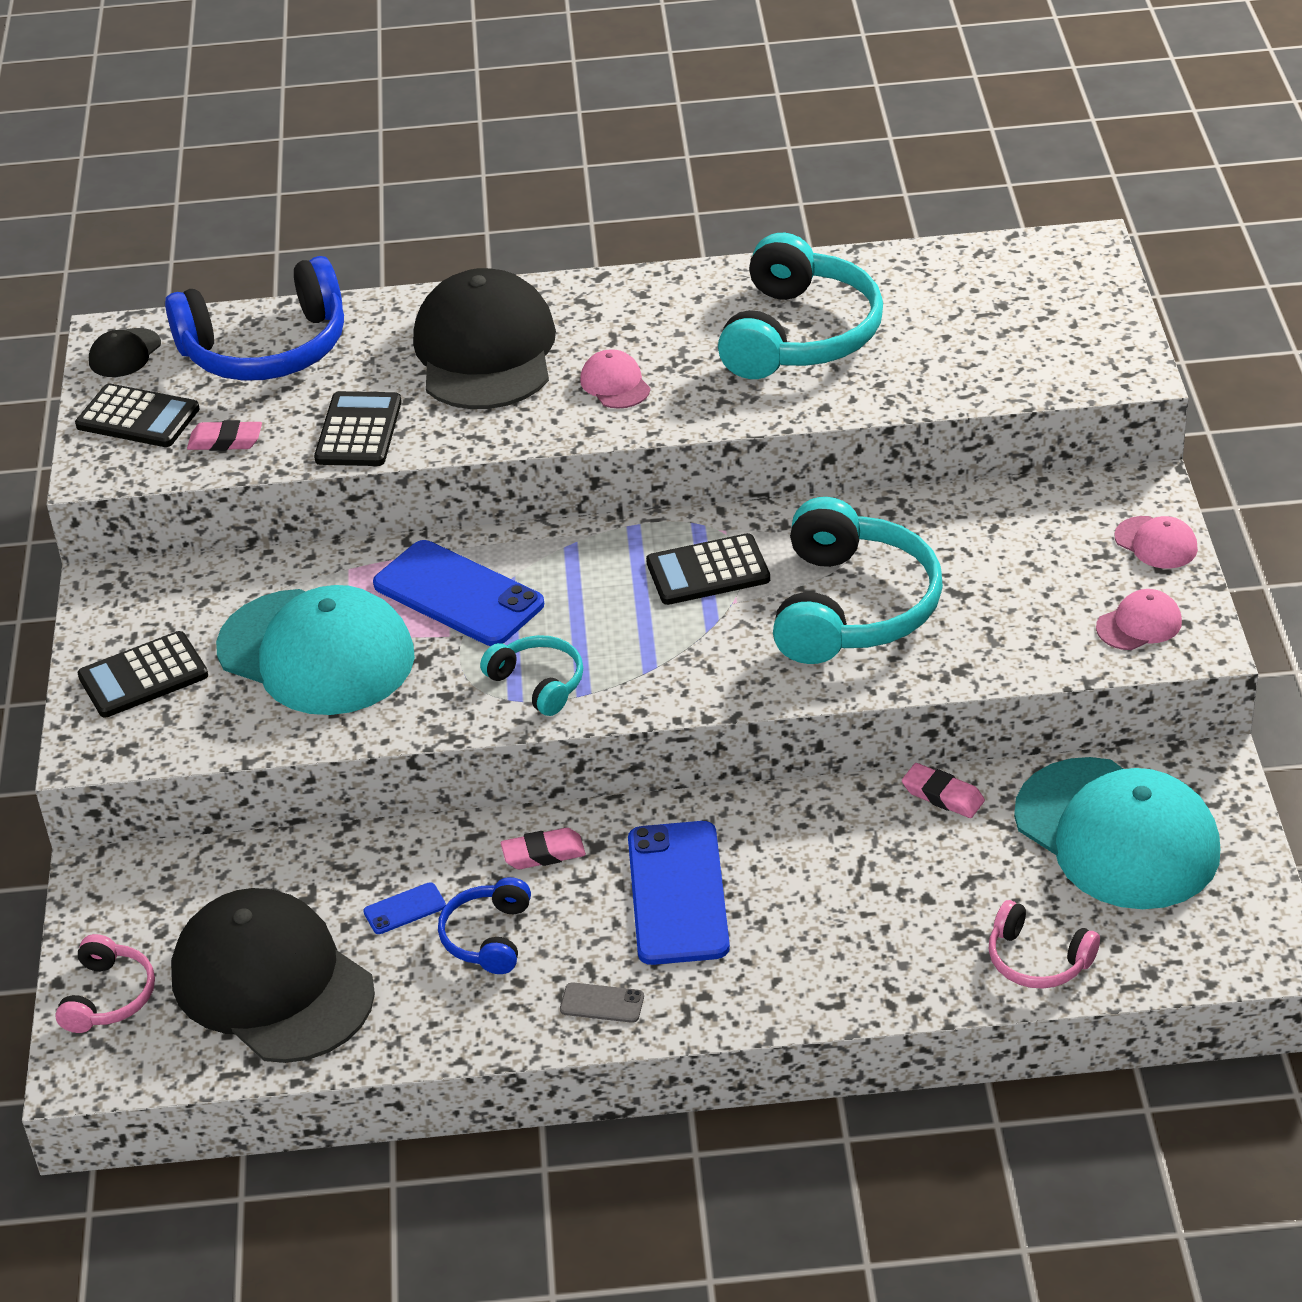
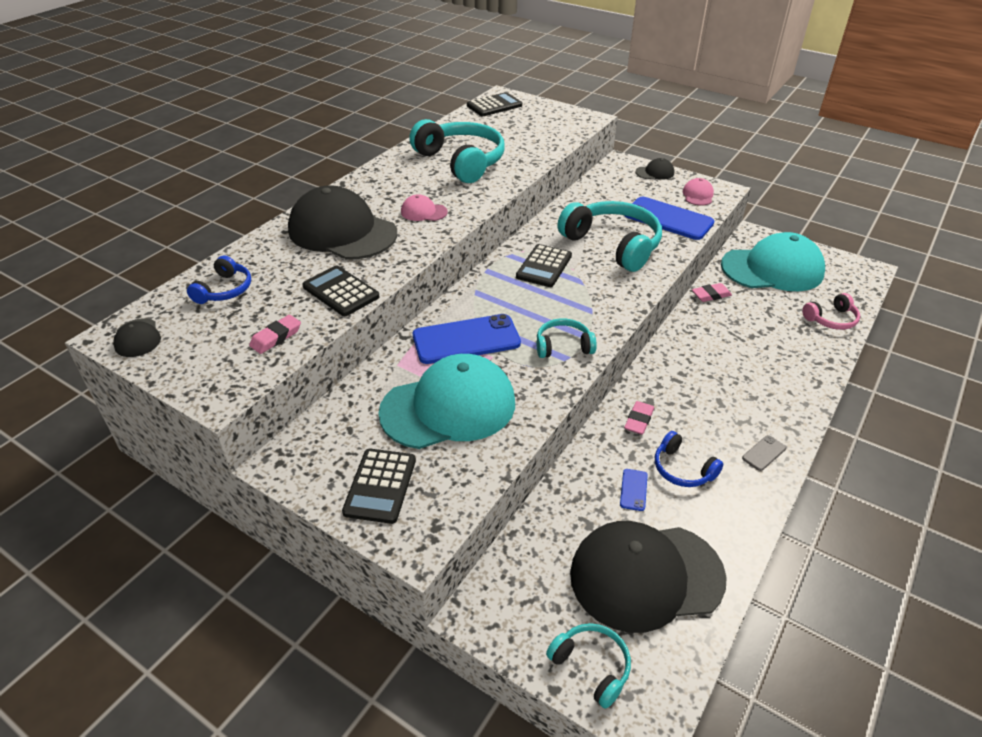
camera: 55 degrees left, 0 degrees up
pink headphones [55,934,155,1033] -> turquoise headphones [546,623,631,709]
black calculator [75,384,200,447] -> black calculator moved to [467,92,522,116]
blue headphones [165,256,344,381] -> blue headphones [187,256,251,304], size x0.51
blue phone [628,821,730,965] -> blue phone moved to [624,197,715,240]
pink cap [1114,516,1198,569] -> black cap [635,158,674,180]

